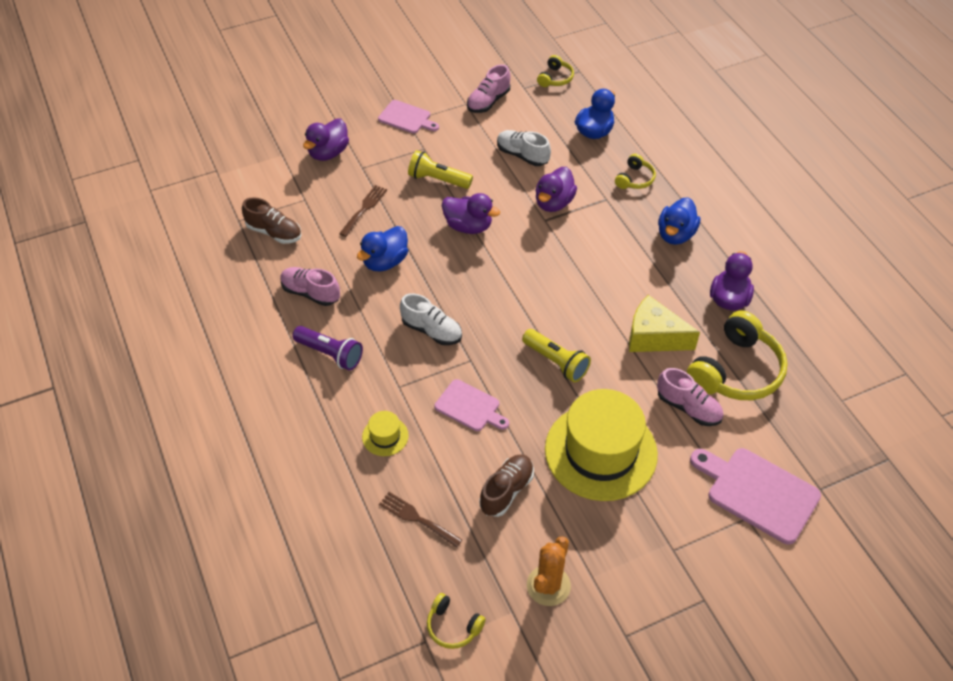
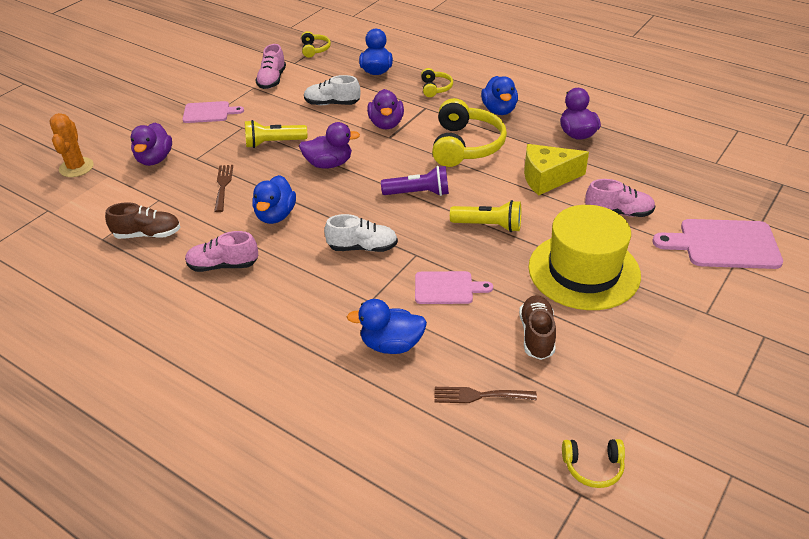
camera: 30 degrees left, 10 degrees down
purple flashlight [292,326,363,371] -> purple flashlight moved to [381,166,449,196]
yellow hat [362,411,409,456] -> blue duck [347,299,427,354]
orange cactus [527,536,571,606] -> orange cactus moved to [49,113,94,177]
yellow headphones [687,310,788,400] -> yellow headphones moved to [432,98,507,167]

